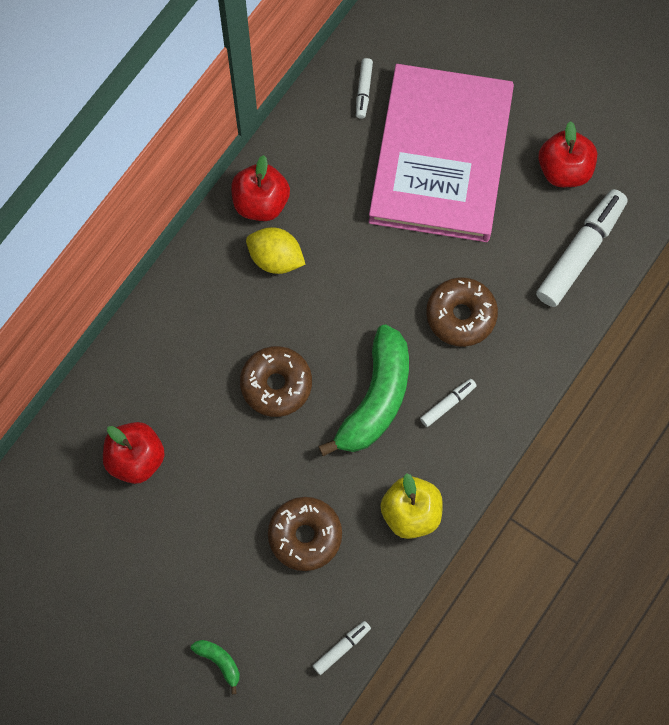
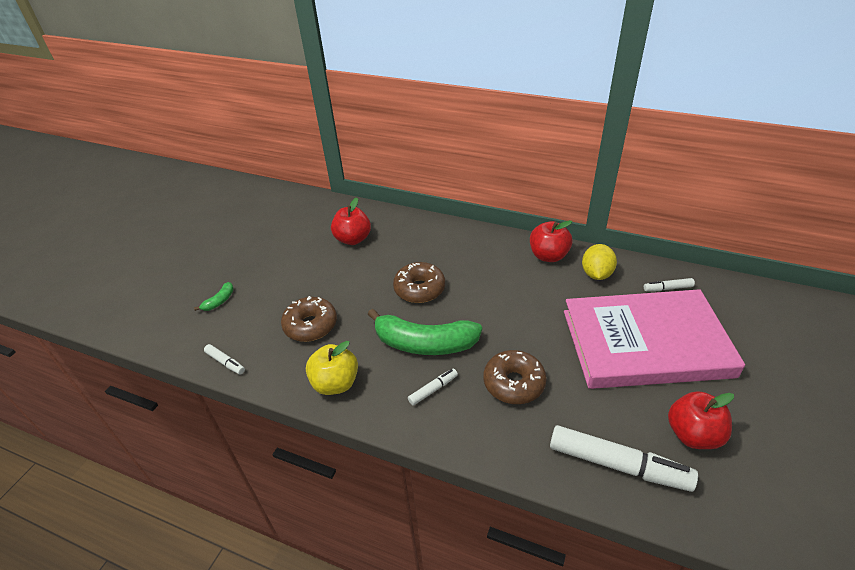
camera: 80 degrees right, 30 degrees down
yellow lemon [246,227,306,274] -> yellow lemon moved to [582,244,617,280]
white marker [420,379,477,427] -> white marker turned 75 degrees counterclockwise [408,369,458,405]

